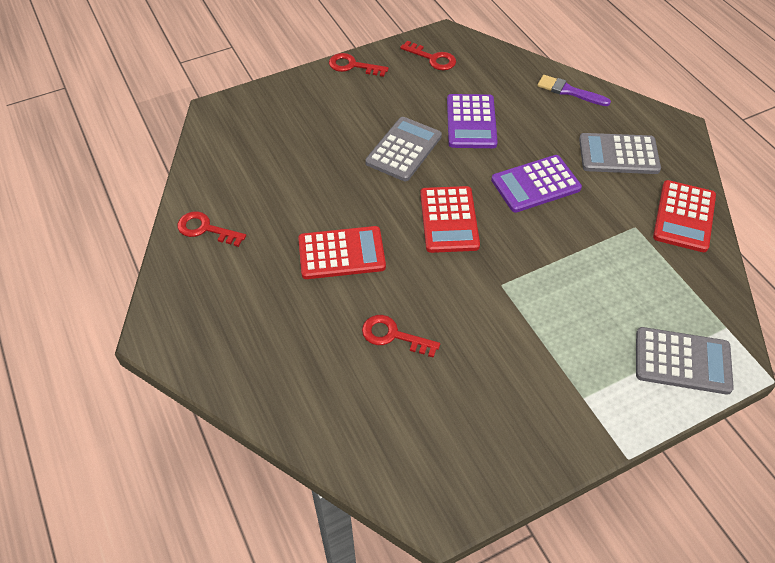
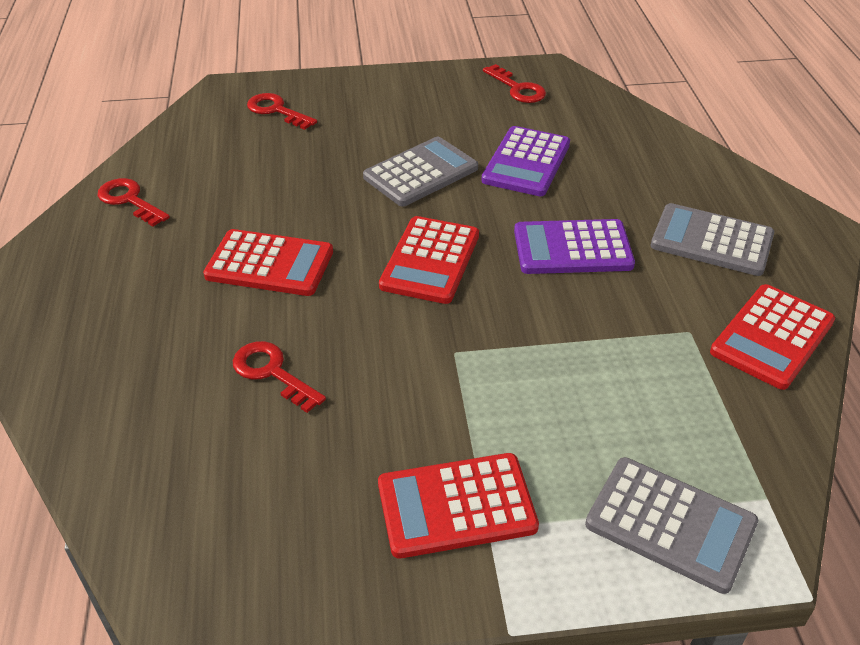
camera: 20 degrees right, 10 degrees down
red key [329,53,389,77] -> red key moved to [247,93,317,130]
purple brush [537,75,611,106] -> none
none -> red calculator [378,453,539,558]

